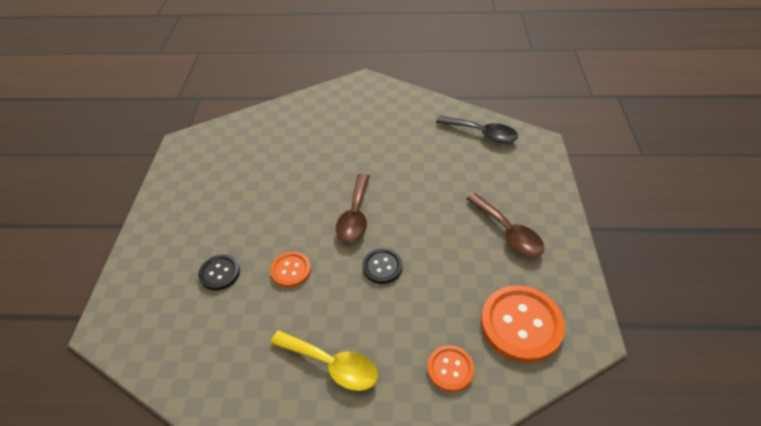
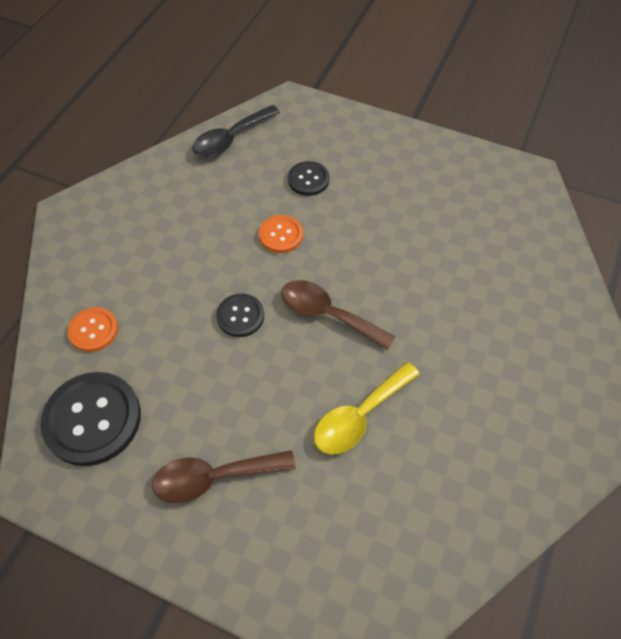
camera: 110 degrees right, 10 degrees up
yellow spoon [270,330,378,391] -> yellow spoon moved to [314,362,420,455]
black spoon [436,116,518,143] -> black spoon moved to [192,105,280,157]
orange button [481,285,565,363] -> black button [40,372,141,466]

